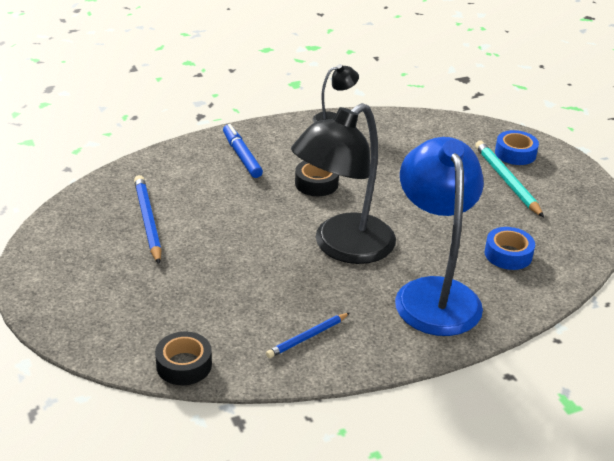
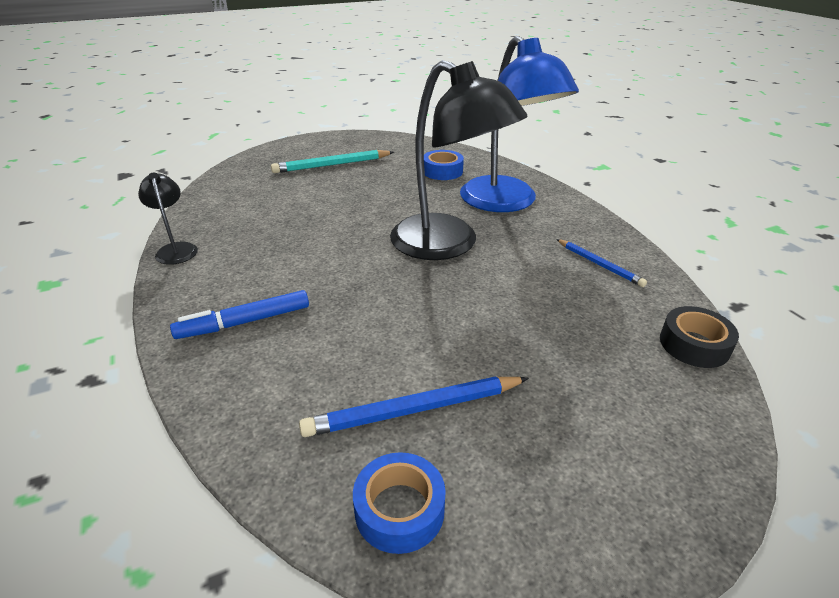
camera: 90 degrees left, 0 degrees up
black tape [295,161,339,196] -> none
blue lamp [395,137,484,336] -> blue lamp turned 105 degrees counterclockwise [460,36,579,212]
blue tape [495,130,539,165] -> blue tape moved to [353,452,446,554]

